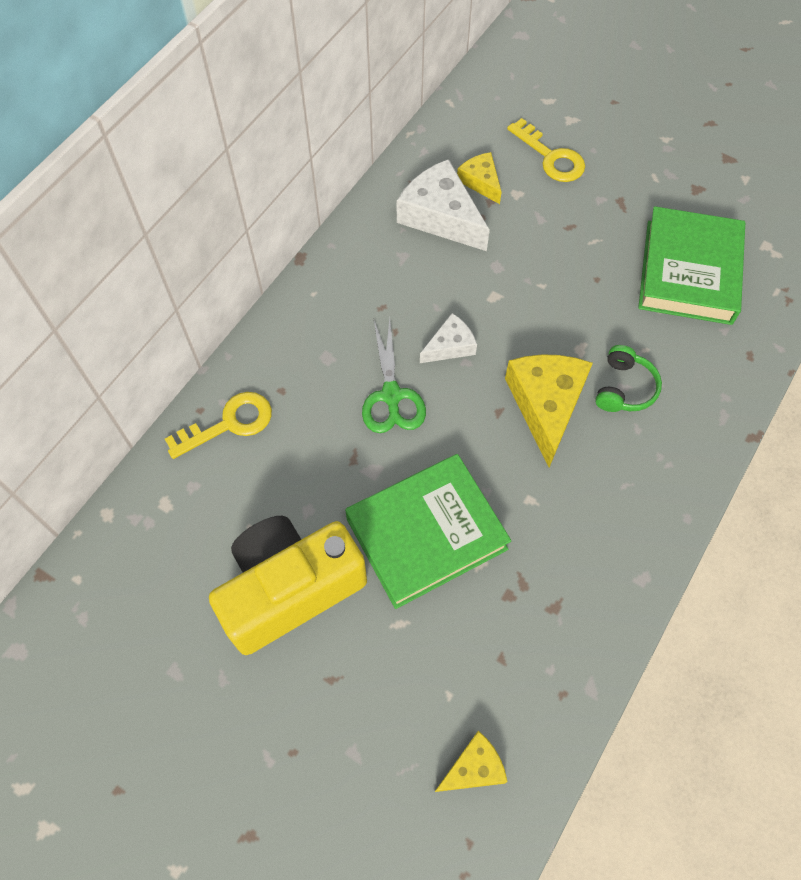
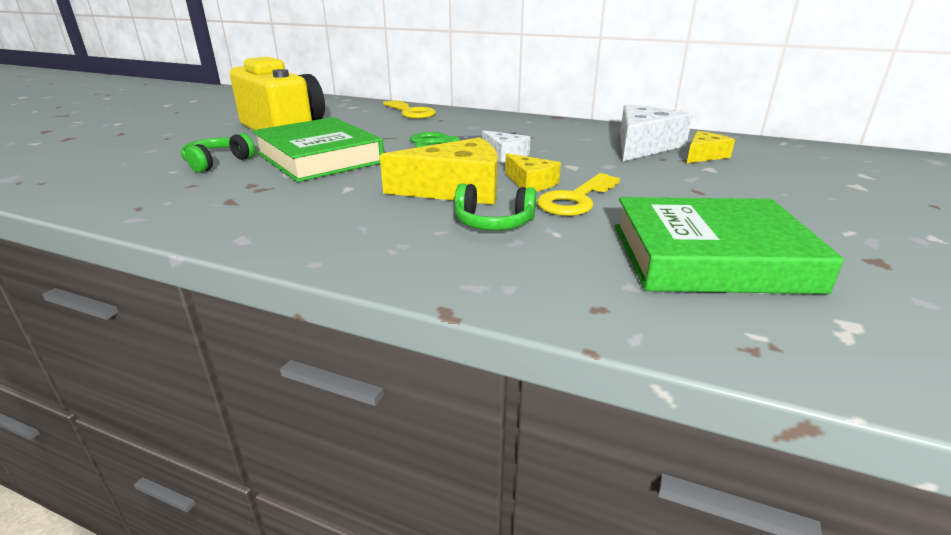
camera: 80 degrees right, 35 degrees down
yellow cheese [435,731,508,792] -> yellow cheese moved to [505,153,561,192]
yellow key [507,118,585,182] -> yellow key moved to [537,173,620,216]
none -> green headphones [180,133,255,173]

